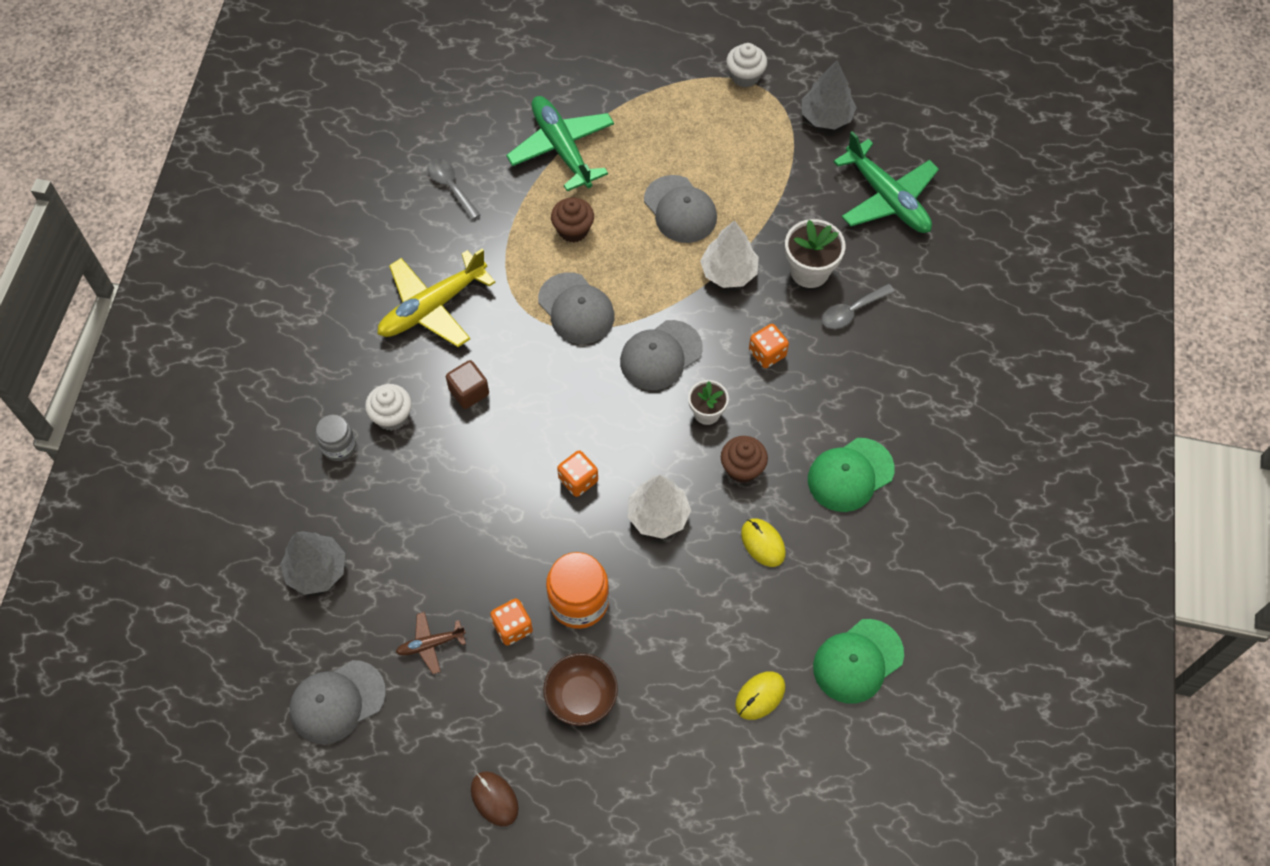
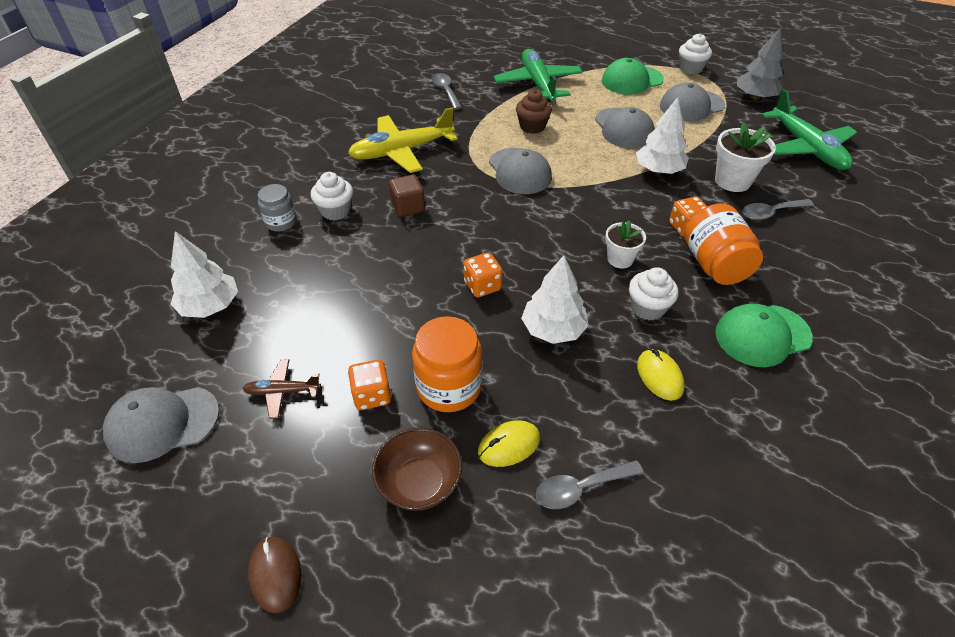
camera: 15 degrees right, 15 degrees down
grey tree [280,531,345,595] -> white tree [170,231,238,318]
grey cap [620,320,702,390] -> grey cap moved to [660,82,725,121]
brown cupcake [721,436,768,483] -> white cupcake [629,267,679,320]
yellow mouse [735,671,785,720] -> yellow mouse moved to [478,420,540,467]
green cap [813,619,904,704] -> green cap moved to [602,58,664,94]
none -> grey spoon [536,460,644,509]
none -> orange jar [684,203,763,285]

